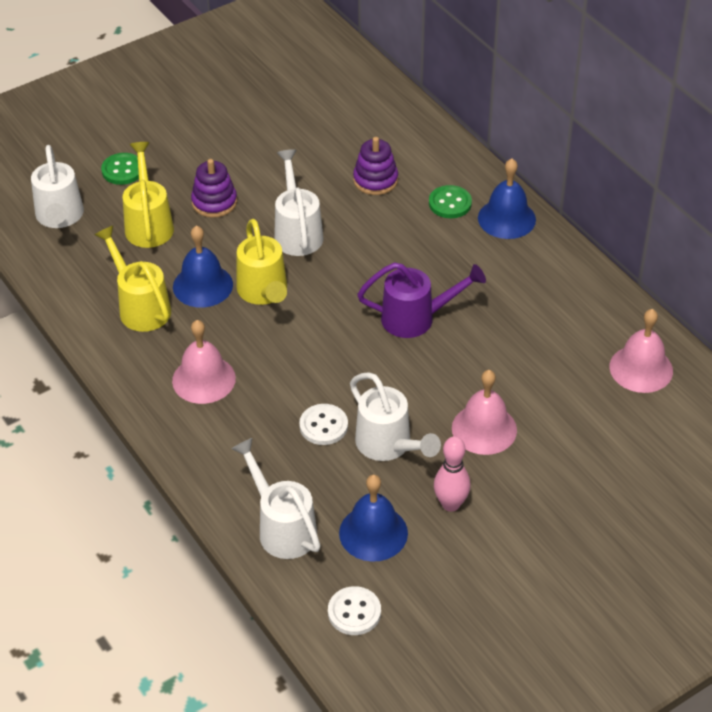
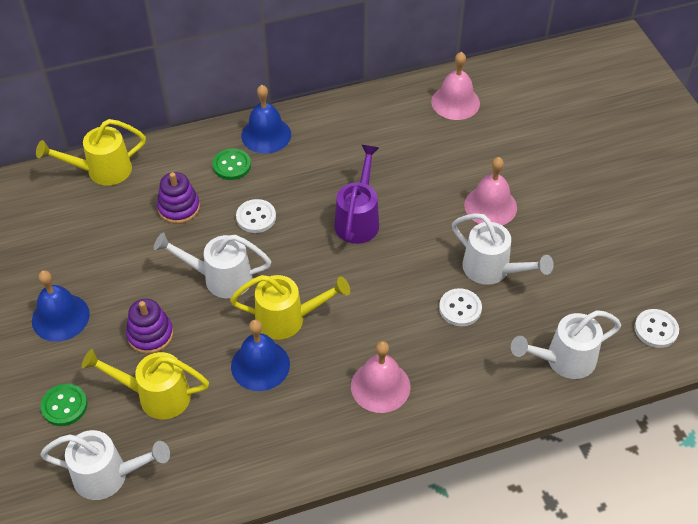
camera: 75 degrees left, 5 degrees up
yellow watering can [95,226,171,332] -> yellow watering can moved to [36,119,146,185]
blue bell [339,475,408,562] -> blue bell moved to [32,270,90,342]
white watering can [350,372,441,461] -> white watering can turned 60 degrees clockwise [452,213,554,285]
pink bowling pin [434,436,471,512] -> none
none -> white button [236,199,276,233]

